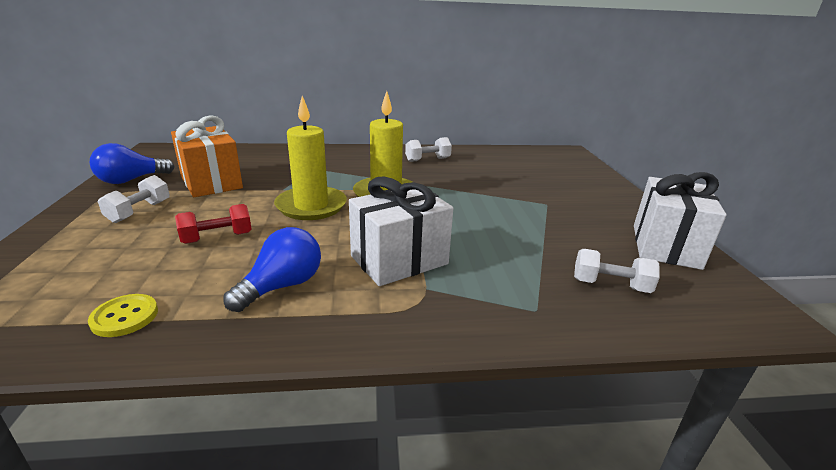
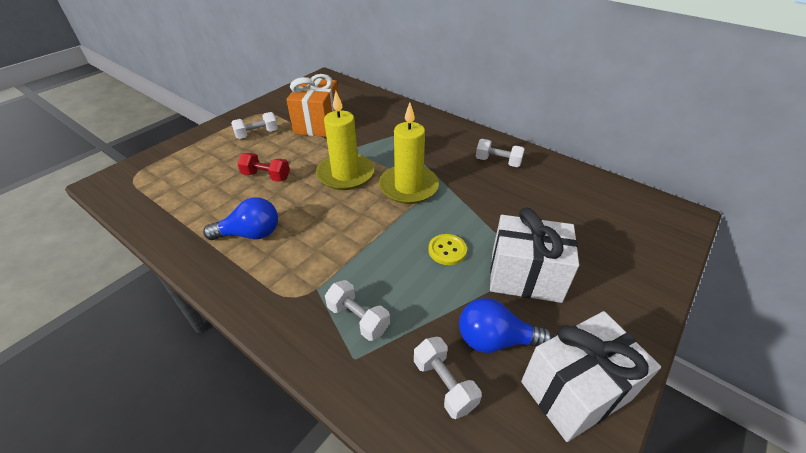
camera: 45 degrees right, 15 degrees up
yellow button [88,294,158,337] -> yellow button moved to [428,234,467,265]
blue light bulb [90,143,175,184] -> blue light bulb moved to [459,298,553,353]
white gift [349,177,453,286] -> white gift moved to [490,208,579,303]
none -> white dumbbell [325,280,390,341]

